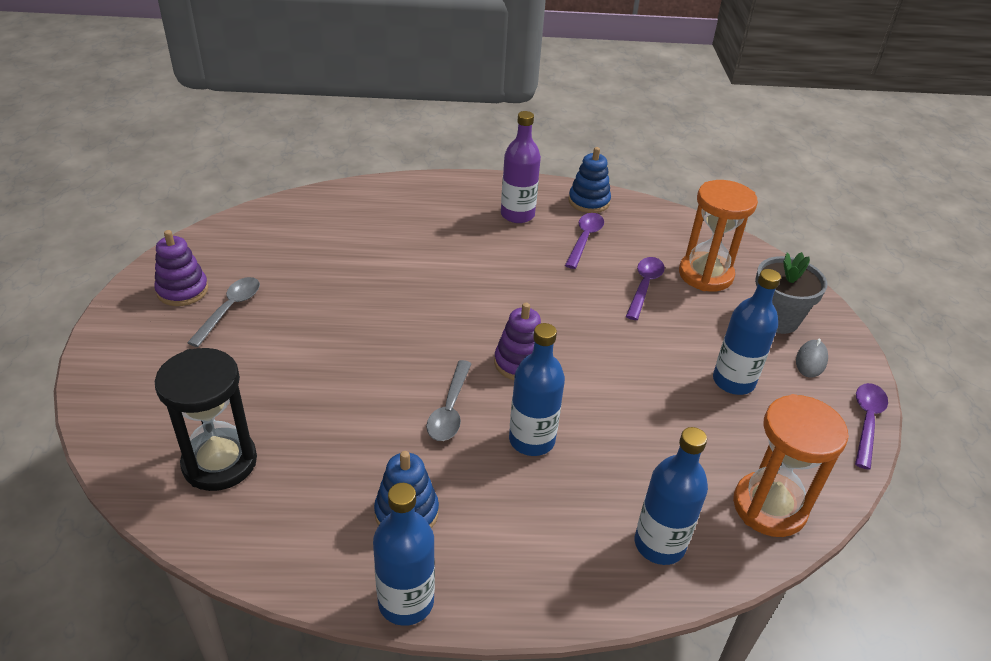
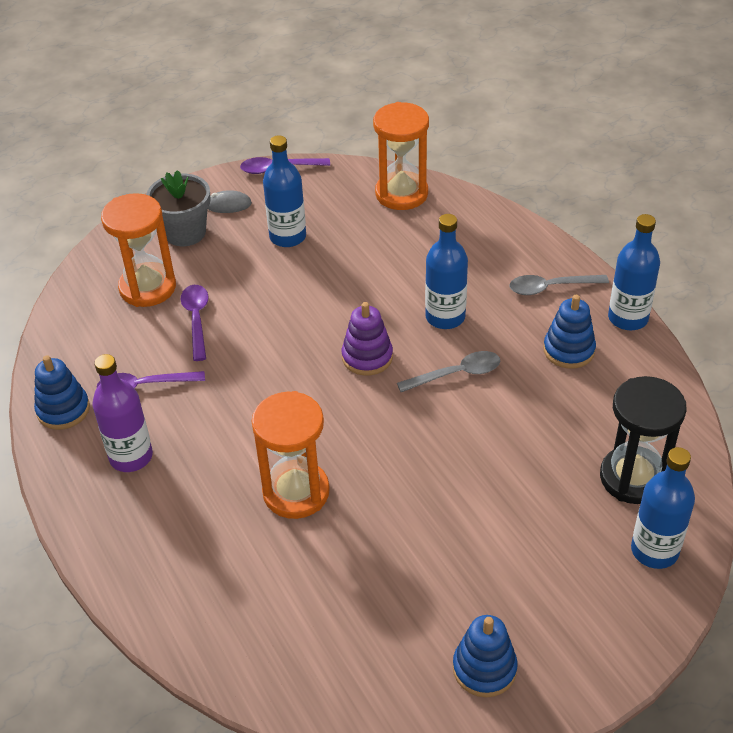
camera: 115 degrees left, 5 degrees up
purple stacking toy [154,230,208,306] -> blue stacking toy [453,615,518,698]
grey spoon [187,277,260,347] -> grey spoon moved to [509,275,609,295]
purple spoon [626,257,665,320] -> purple spoon turned 90 degrees clockwise [181,285,209,361]
blue bottle [635,427,708,565] -> blue bottle moved to [631,447,695,569]
none -> orange hourglass [252,391,330,519]

